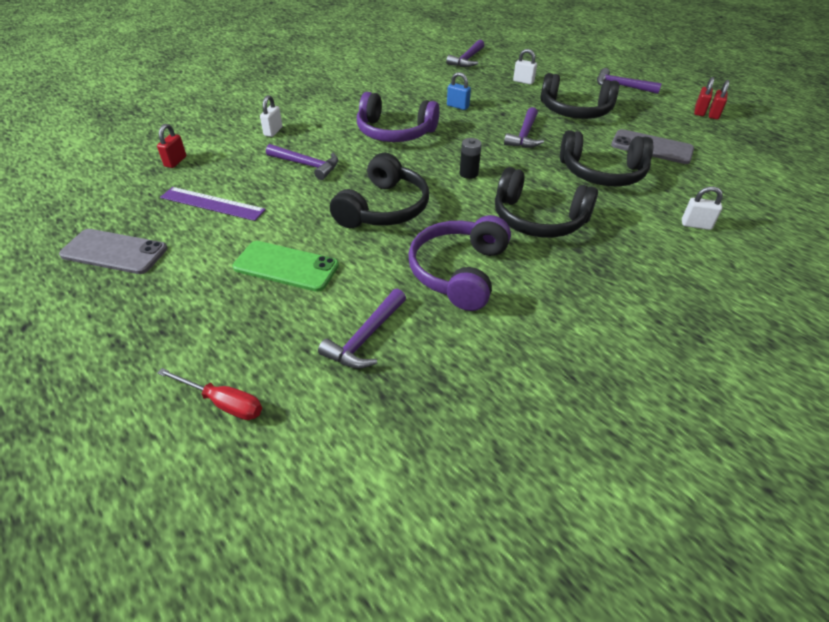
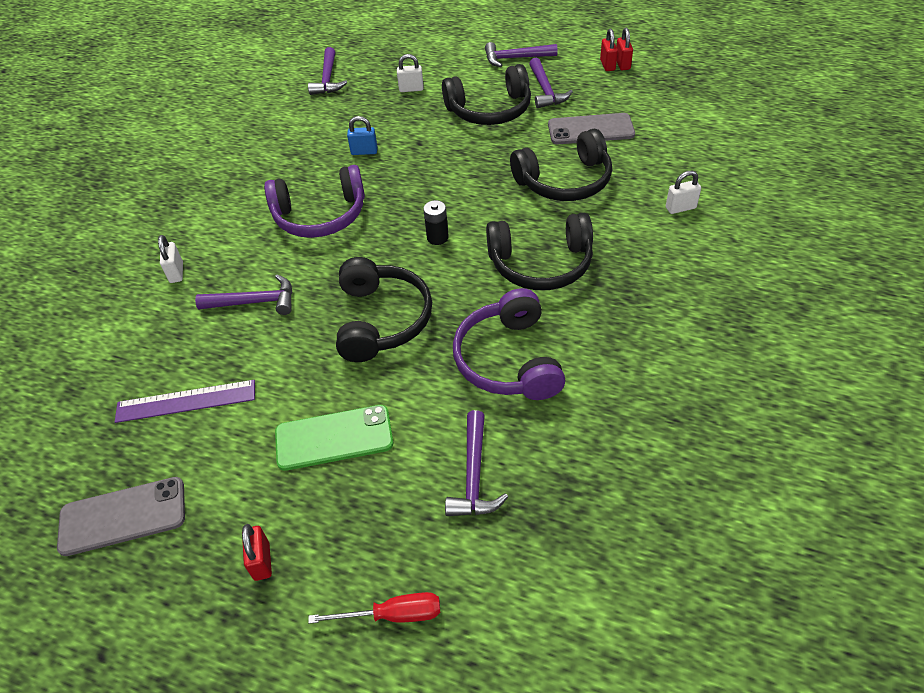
camera: 25 degrees left, 5 degrees up
red padlock [157,124,186,168] -> red padlock moved to [242,524,272,581]
purple hammer [504,107,544,148] -> purple hammer moved to [529,58,573,108]

